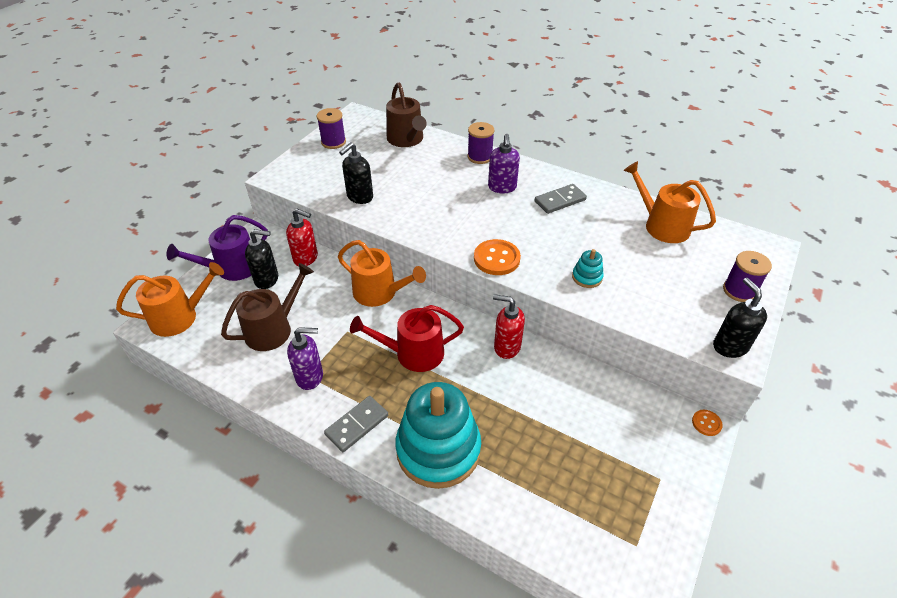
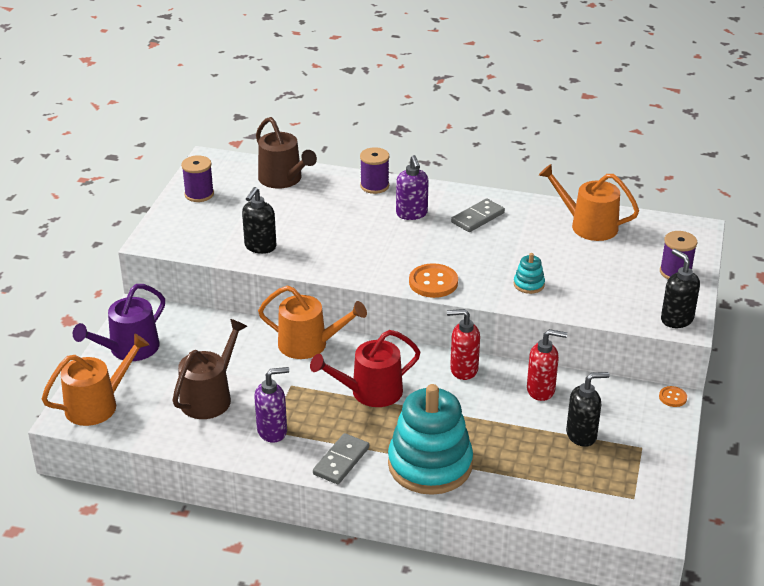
camera: 15 degrees left, 10 degrees down
black soap dispenser [245,229,278,289] -> black soap dispenser moved to [566,372,609,447]
red soap dispenser [286,209,318,266] -> red soap dispenser moved to [527,329,567,401]

